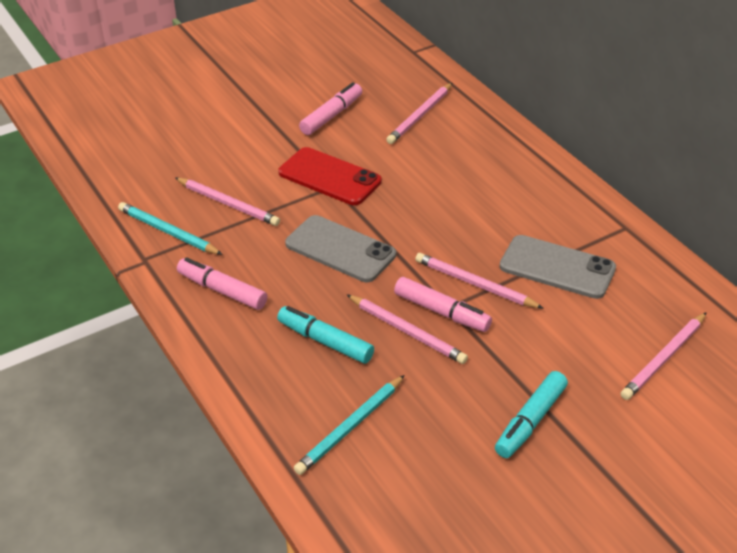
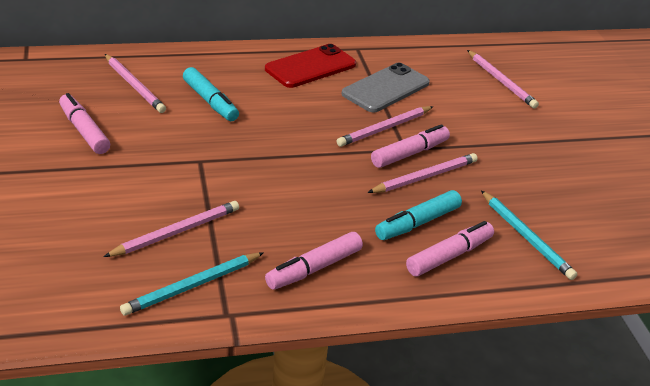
camera: 75 degrees left, 5 degrees down
red phone [278,147,382,205] -> red phone moved to [265,44,356,88]
grey phone [285,215,396,282] -> none
turquoise marker [495,371,568,458] -> turquoise marker moved to [183,67,239,121]
none -> pink marker [406,221,494,277]

